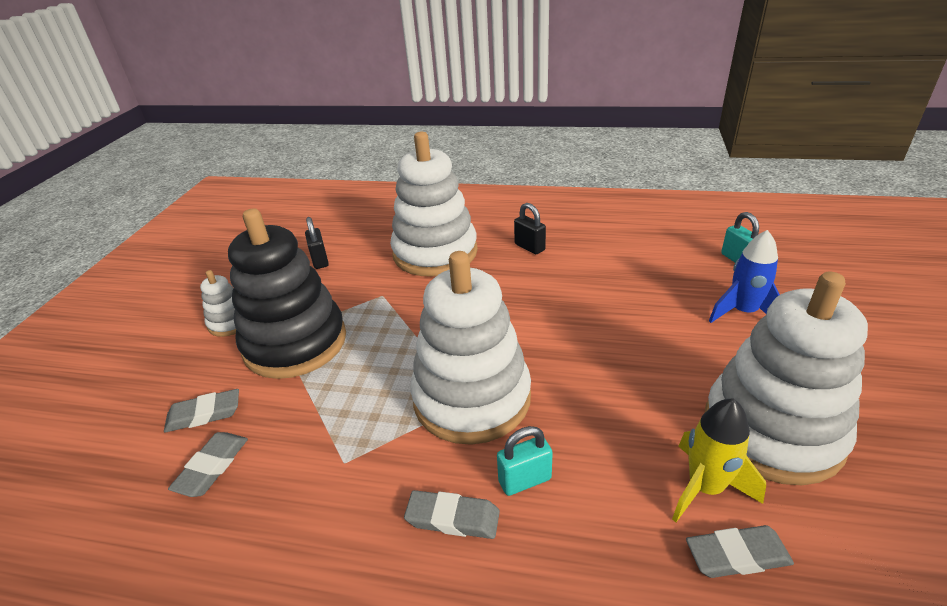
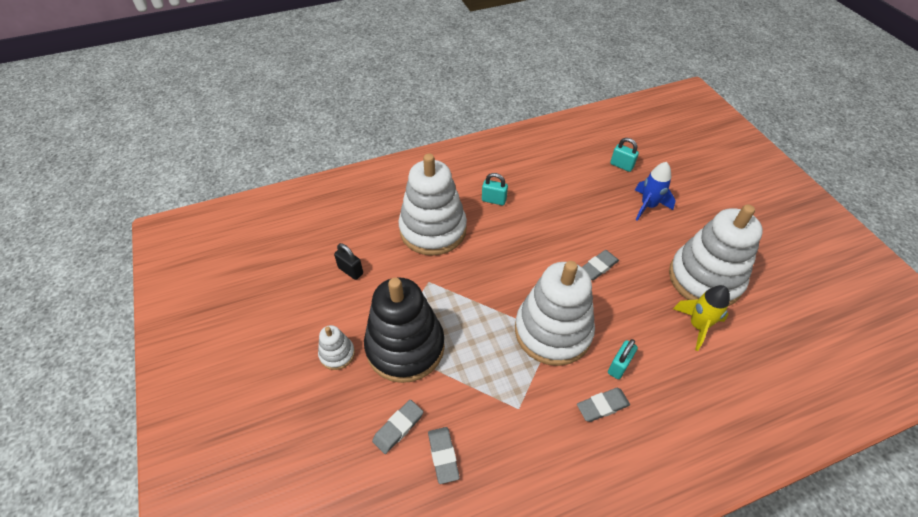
camera: 35 degrees left, 15 degrees up
black padlock [514,203,546,254] -> turquoise padlock [482,173,508,205]
grey eraser [686,525,794,578] -> grey eraser moved to [582,250,619,280]

